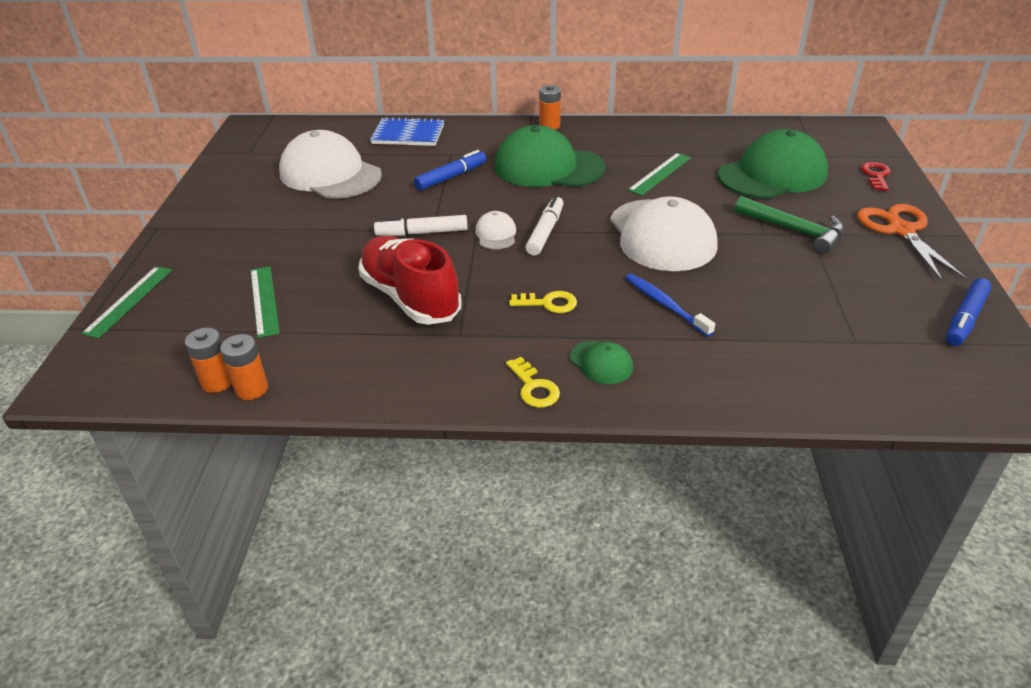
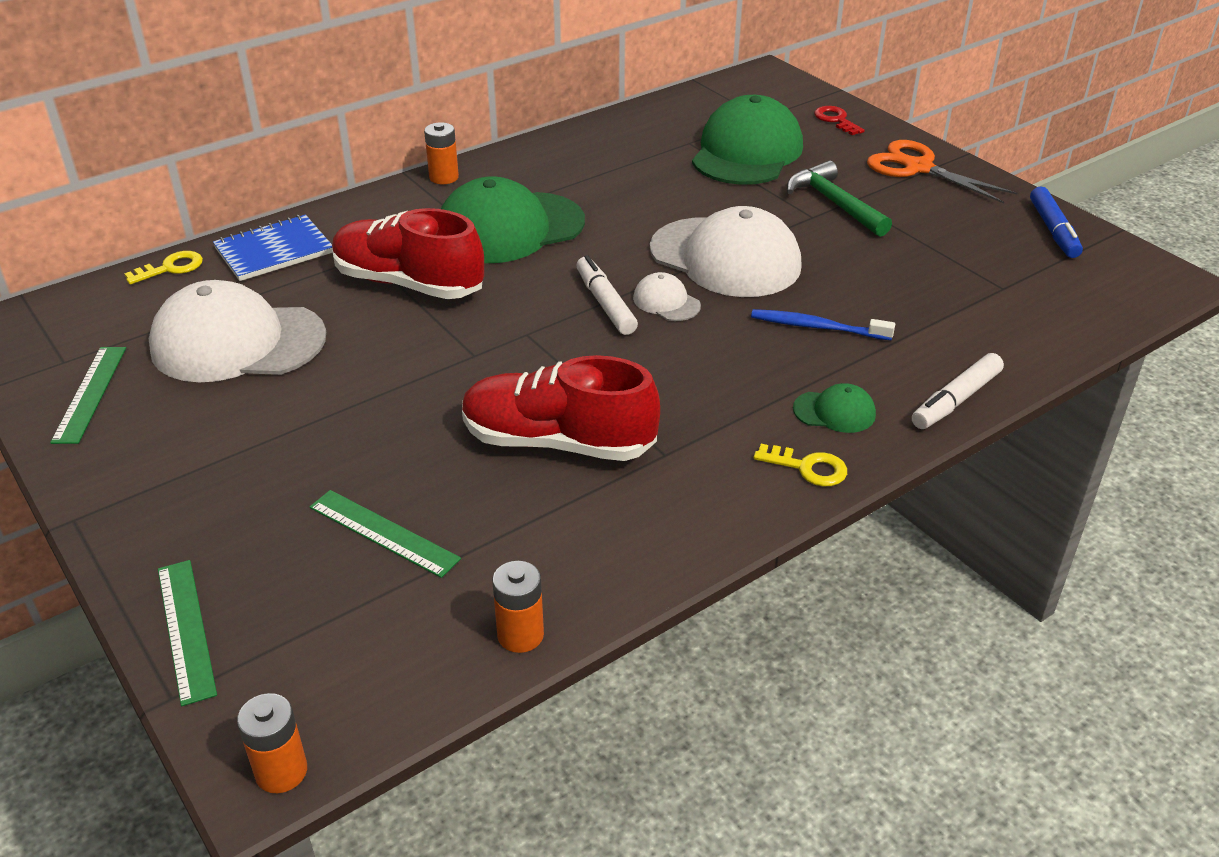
camera: 40 degrees left, 0 degrees up
orange battery [185,328,232,393] -> orange battery moved to [237,693,307,793]
white marker [374,215,468,236] -> white marker moved to [912,353,1004,429]
blue marker [414,150,487,191] -> red shoe [332,208,484,299]
white cap [475,211,516,250] -> white cap moved to [633,272,701,321]
yellow key [509,291,577,313] -> yellow key moved to [124,251,203,285]
green ruler [628,153,691,195] -> green ruler moved to [50,347,126,444]
green hammer [735,196,844,254] -> green hammer turned 120 degrees counterclockwise [787,160,892,237]

